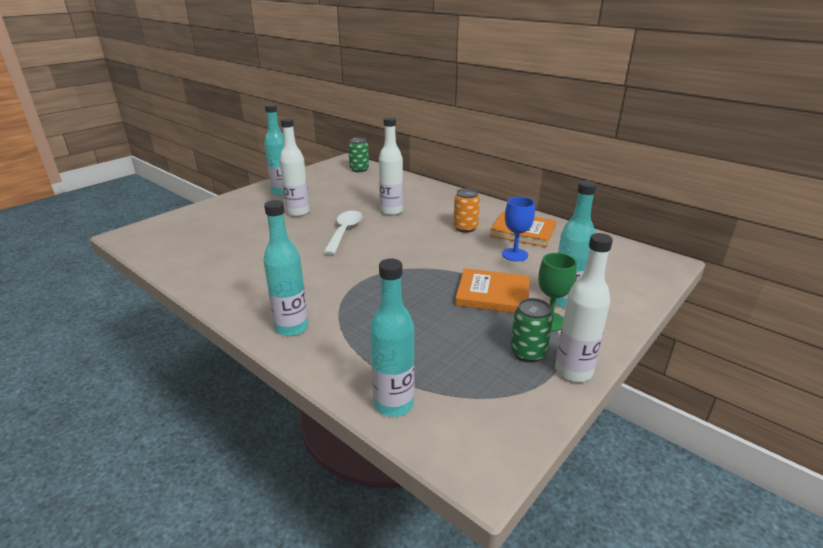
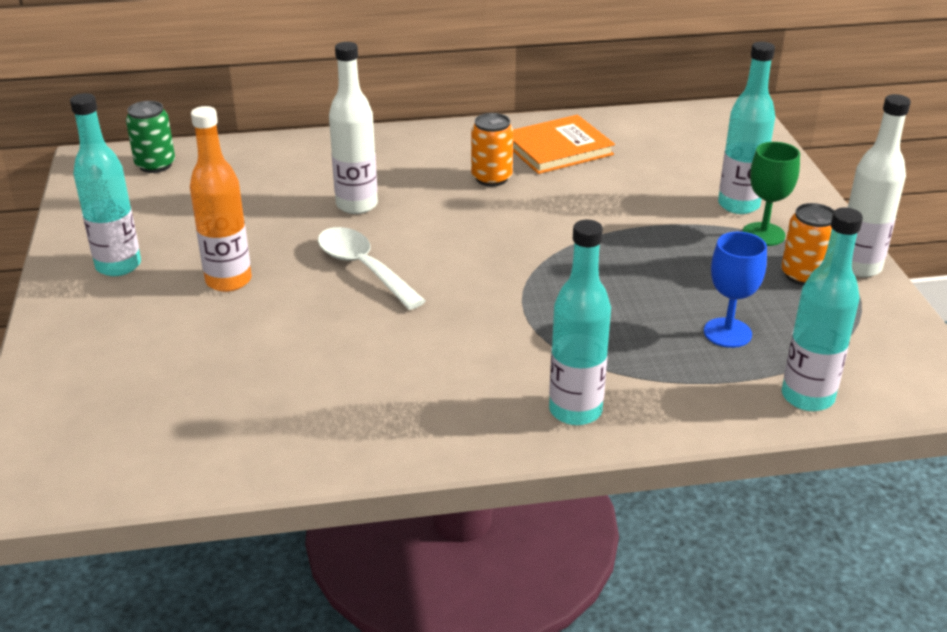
camera: 50 degrees left, 5 degrees up
white bottle [279,118,310,217] -> orange bottle [190,106,252,292]
orange book [455,268,530,313] -> none
blue goblet [502,197,535,261] -> blue goblet moved to [704,232,767,348]
green can [510,298,553,362] -> orange can [781,203,834,286]

